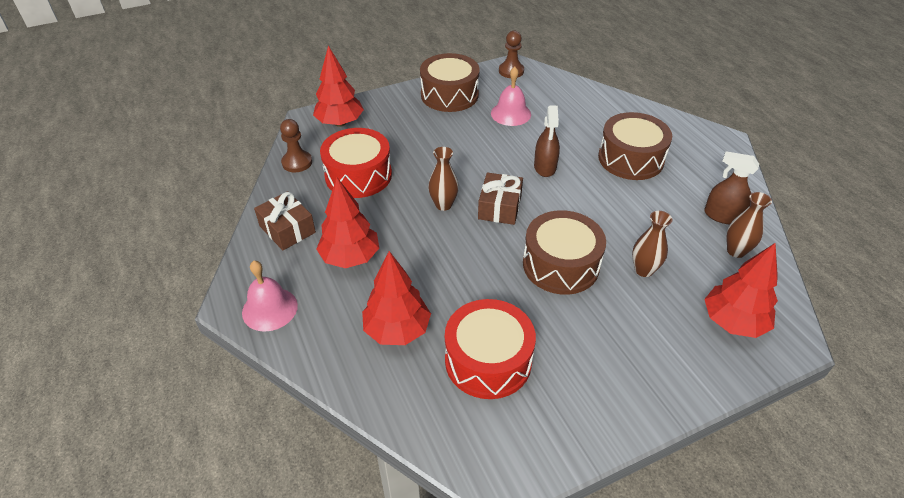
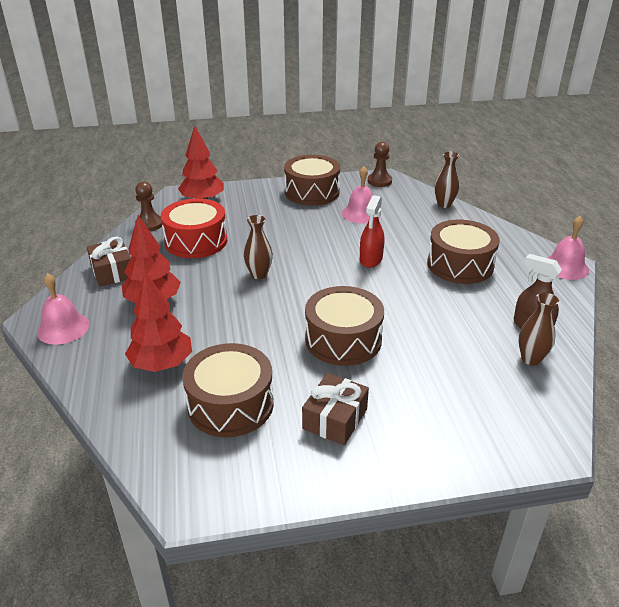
camera: 15 degrees right, 10 degrees down
red drum [445,299,536,399] -> brown drum [182,343,274,437]
brown gift [478,172,523,225] -> brown gift moved to [302,373,369,445]
brown spray bottle [534,105,560,177] -> red spray bottle [360,195,384,268]
brown vase [632,211,672,277] -> brown vase moved to [434,151,459,208]
red tree [704,243,778,338] -> none
none -> pink bell [547,216,589,280]

